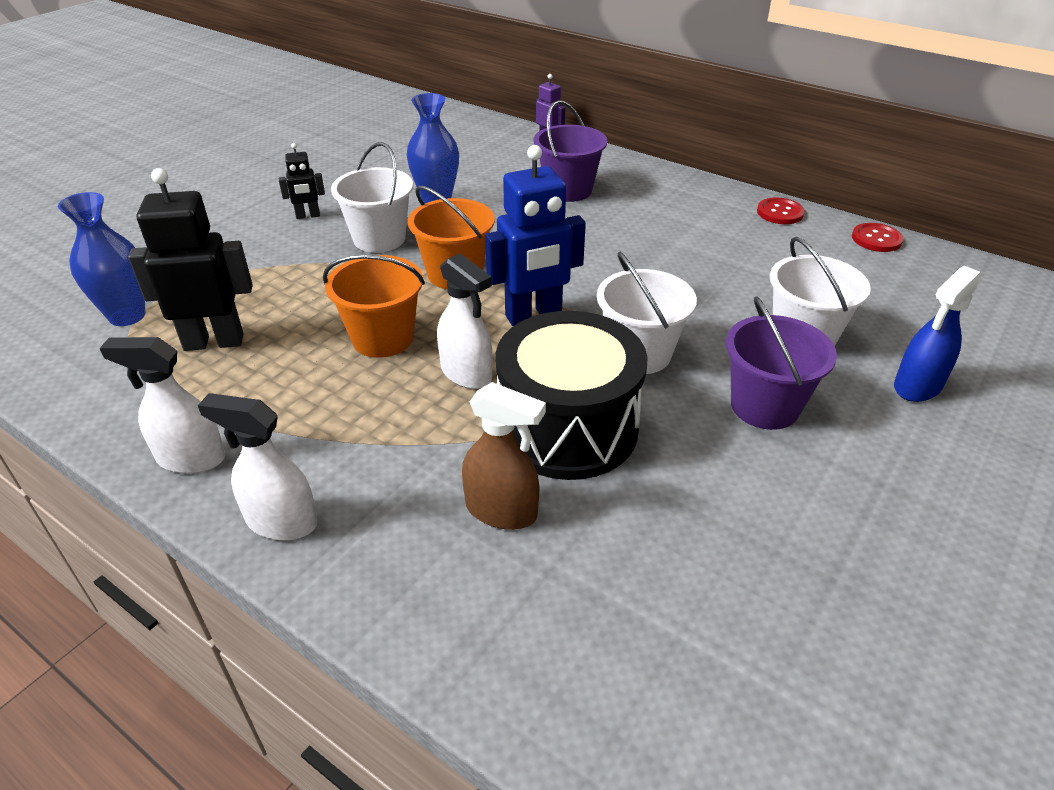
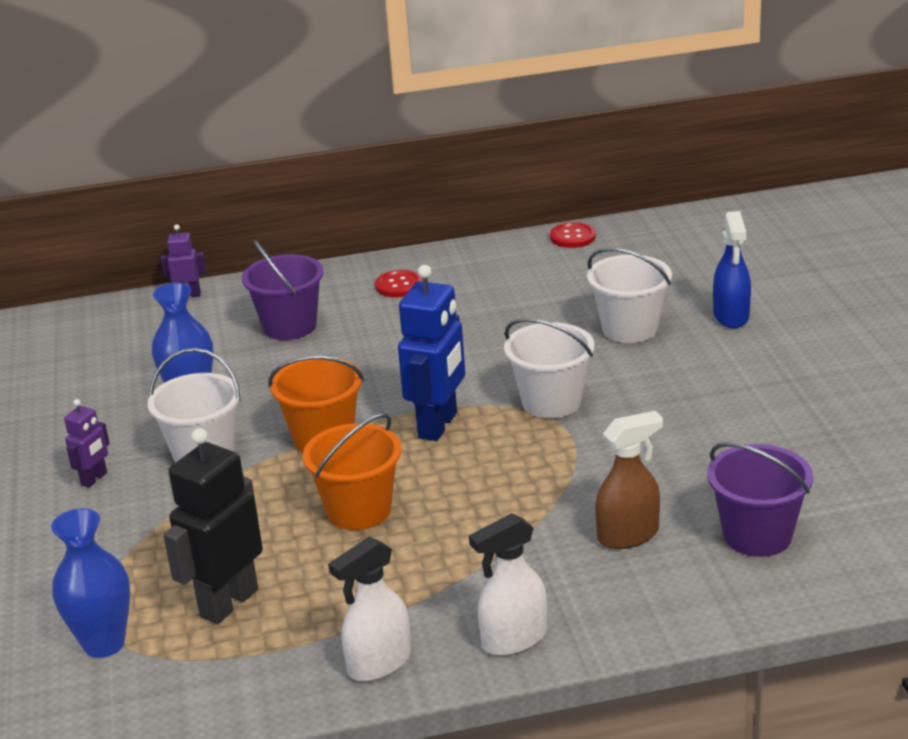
camera: 45 degrees left, 10 degrees down
black robot [279,143,325,219] -> purple robot [64,399,110,488]
white spray bottle [437,253,492,389] -> none
black drum [496,311,648,480] -> none
purple bucket [726,297,837,430] -> purple bucket moved to [708,442,813,557]
red button [757,198,805,224] -> red button moved to [375,270,423,297]

